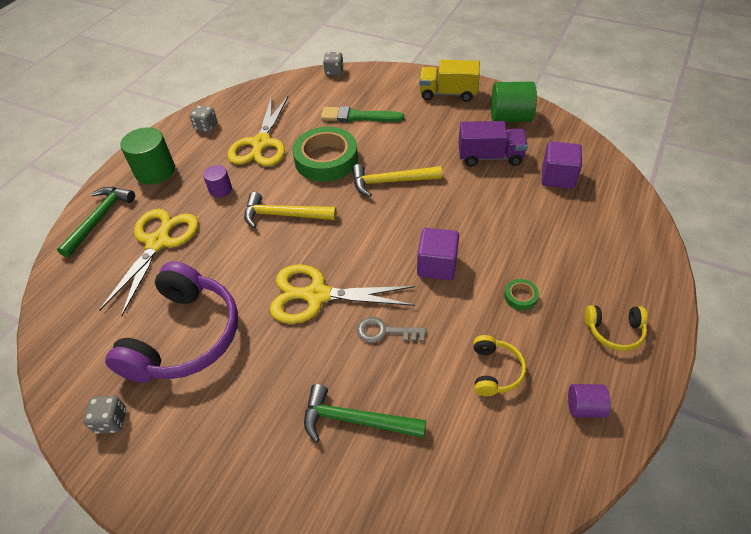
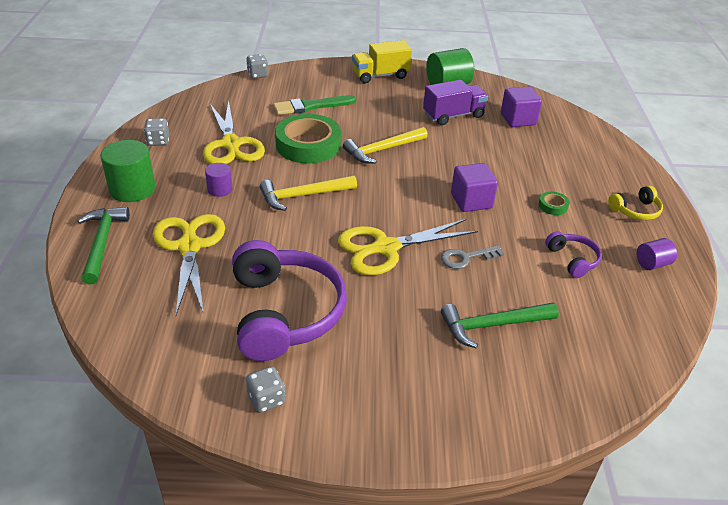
camera: 30 degrees left, 10 degrees down
yellow headphones [473,335,526,396] -> purple headphones [545,231,602,278]

